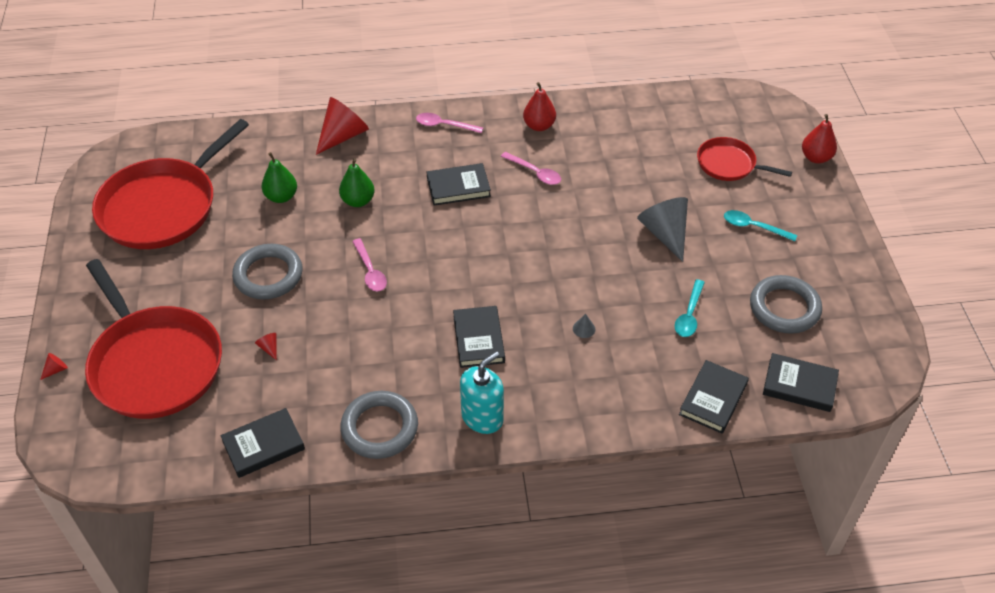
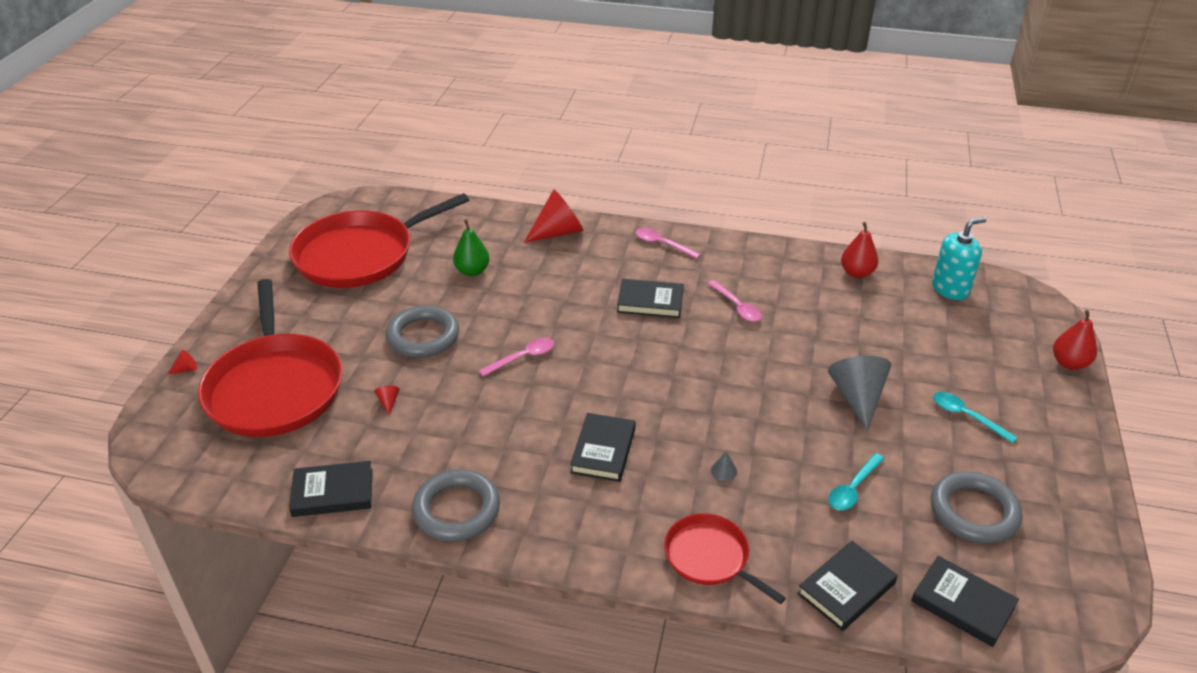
camera: 20 degrees right, 10 degrees down
green pear [339,158,375,207] -> none
pink spoon [352,238,387,291] -> pink spoon turned 120 degrees counterclockwise [479,338,555,376]
turquoise soap dispenser [460,351,504,434] -> turquoise soap dispenser moved to [932,217,986,300]
red pear [523,82,556,131] -> red pear moved to [841,222,878,278]
red pan [697,137,792,181] -> red pan moved to [664,513,786,604]

